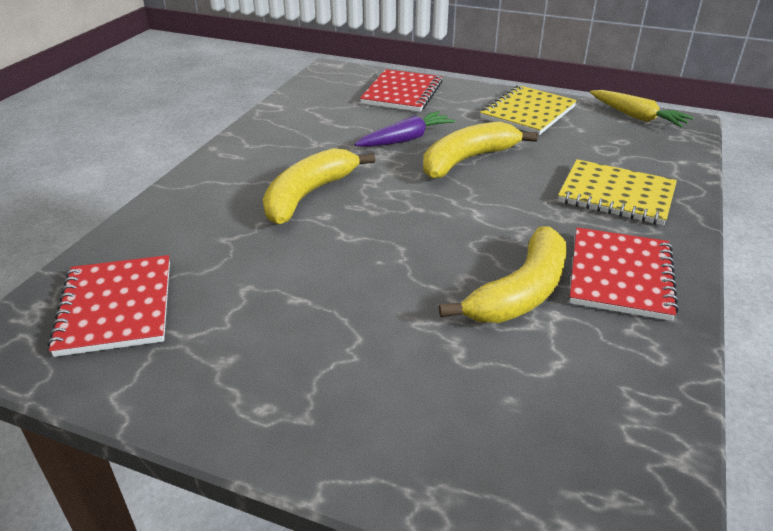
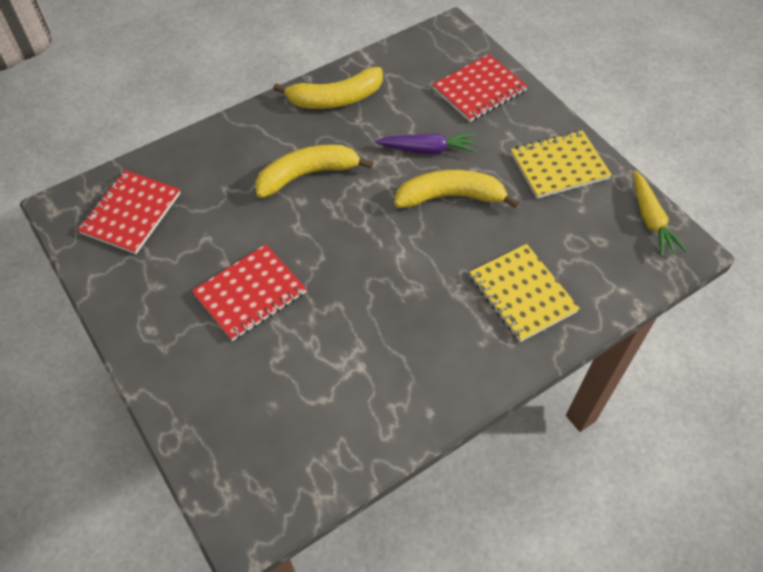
camera: 35 degrees right, 20 degrees up
yellow banana [439,227,567,323] -> yellow banana moved to [273,67,383,109]
red notebook [569,227,679,321] -> red notebook moved to [192,244,306,341]

